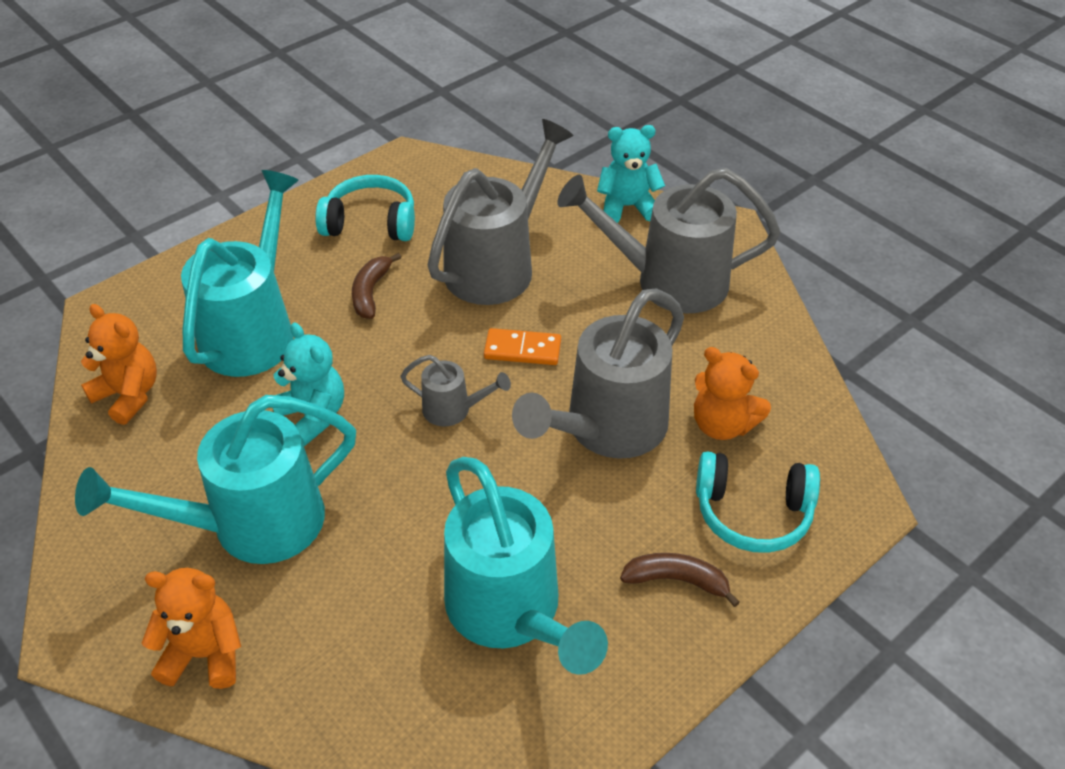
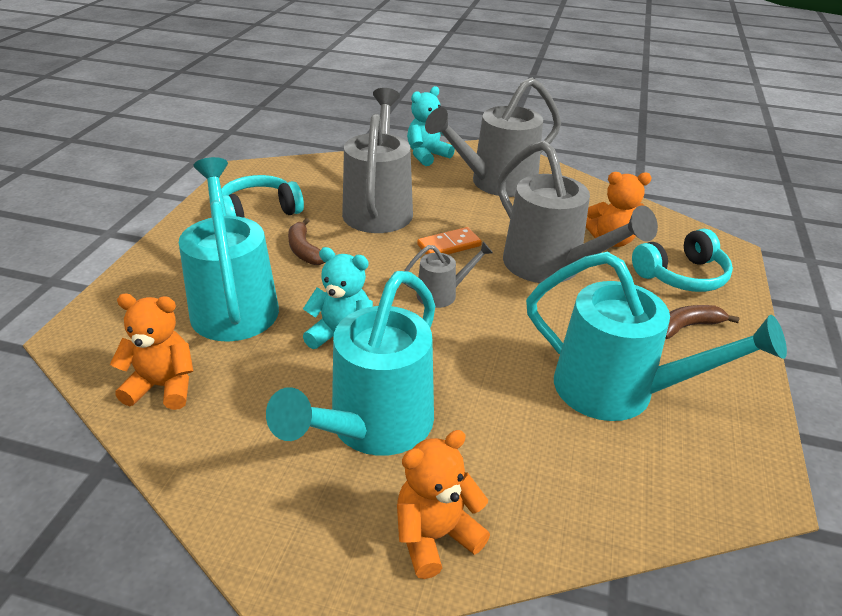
camera: 35 degrees left, 10 degrees down
grey watering can [512,288,684,459] -> grey watering can turned 45 degrees counterclockwise [497,141,658,283]

